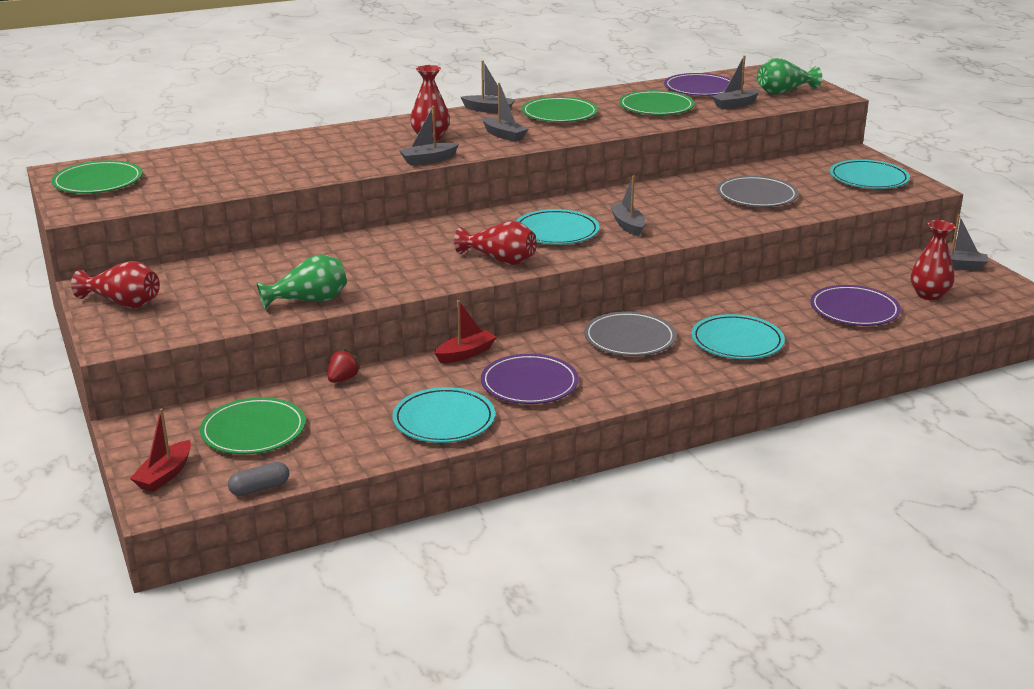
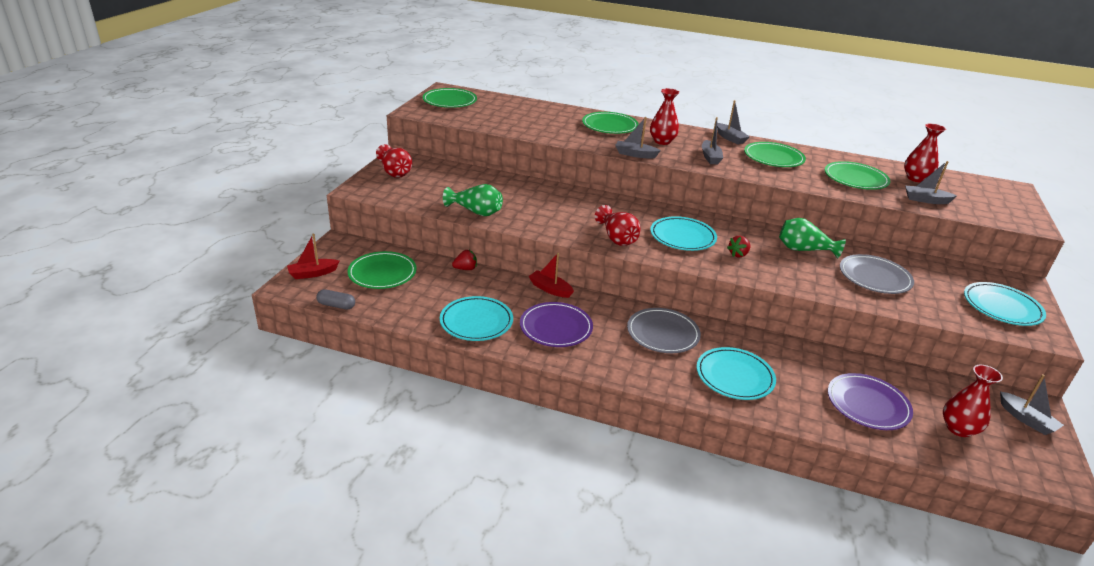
camera: 40 degrees right, 5 degrees up
red boat [435,300,497,363] -> red boat turned 150 degrees counterclockwise [529,253,574,298]
grey boat [610,175,645,237] -> red strawberry [727,236,750,257]
purple plate [664,73,731,96] -> red vase [904,124,946,183]
green vase [757,58,822,95] -> green vase moved to [779,218,846,259]
none -> green plate [582,112,639,134]

